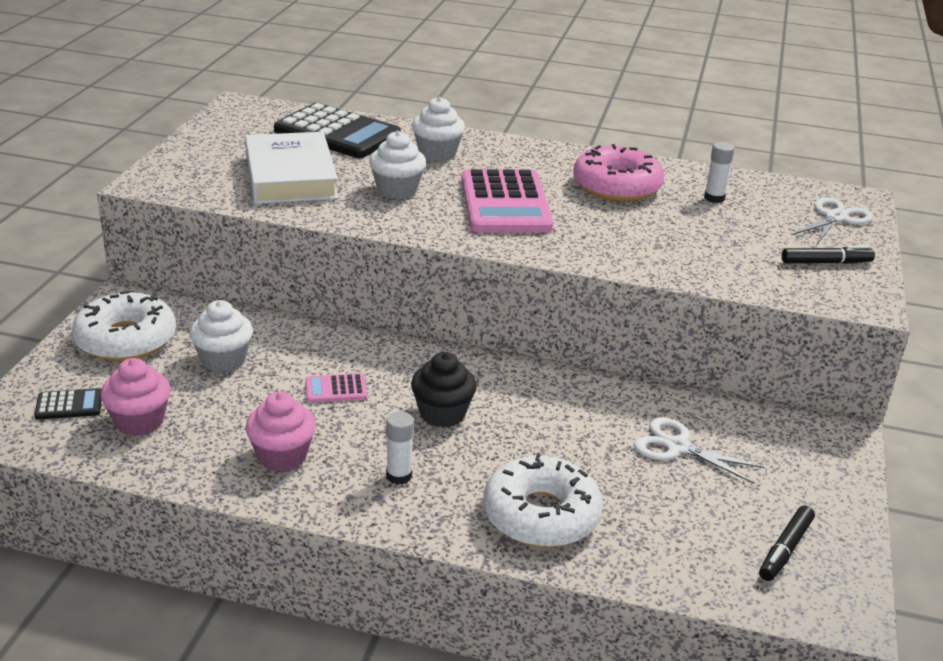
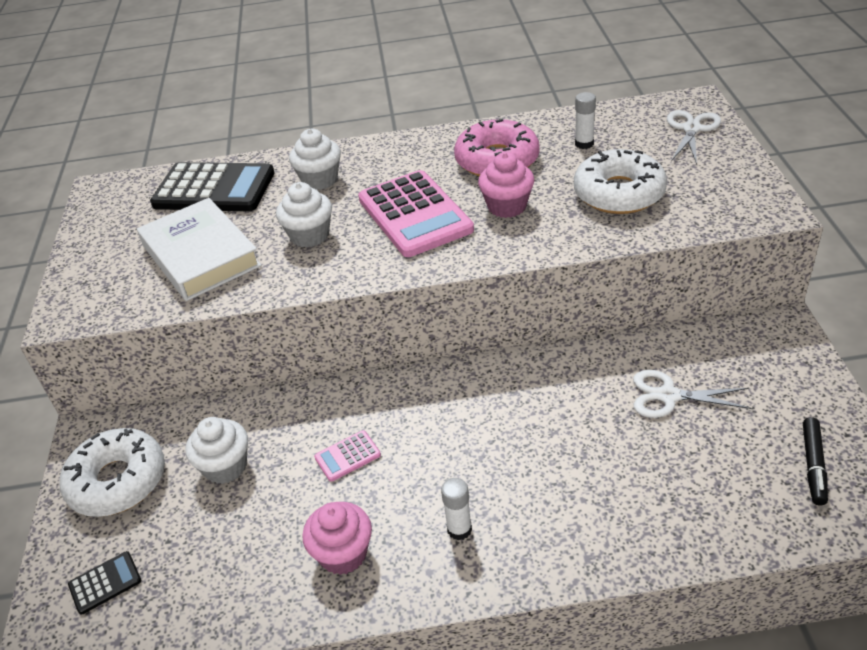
camera: 15 degrees left, 10 degrees up
pink cupcake [101,358,171,436] -> pink cupcake moved to [478,152,534,218]
black cupcake [411,352,477,428] -> none
white donut [483,453,603,548] -> white donut moved to [574,149,667,214]
black marker [782,245,875,264] -> none

